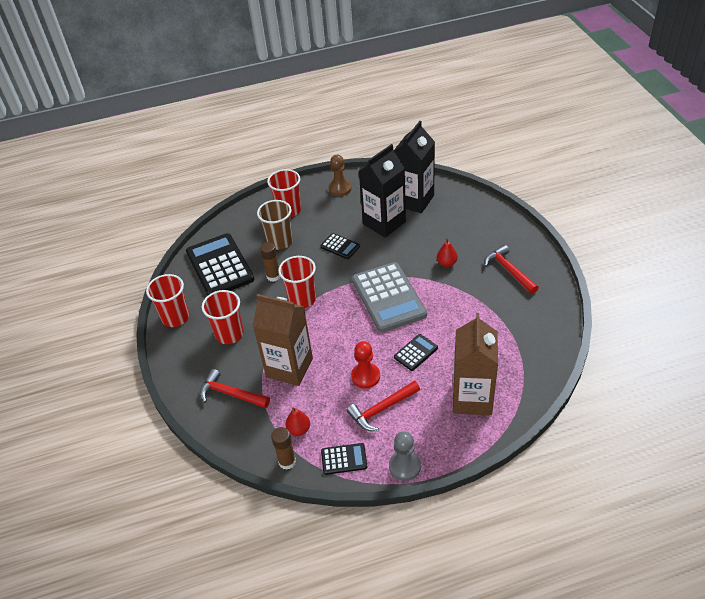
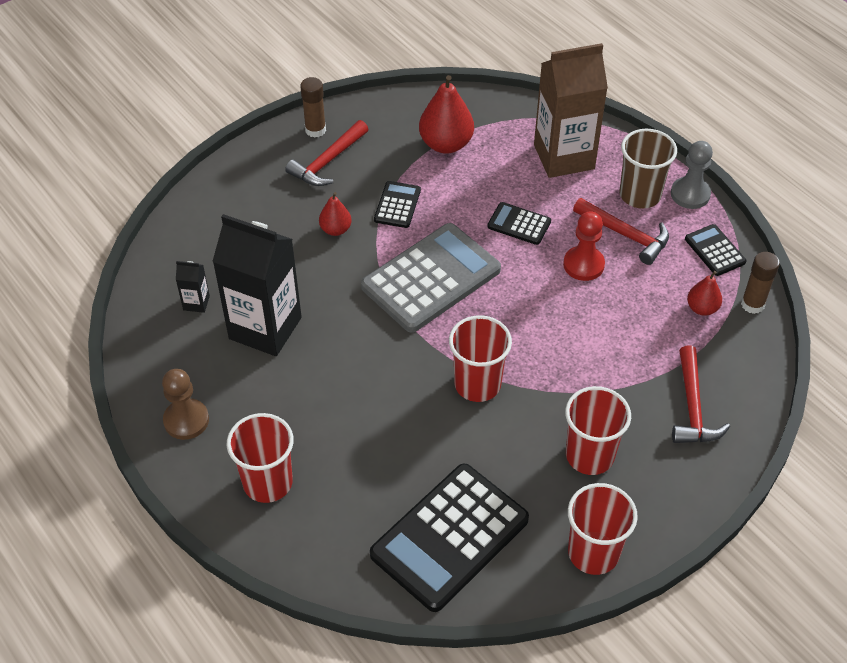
camera: 115 degrees left, 5 degrees up
brown carton [253,294,313,386] -> none
brown cup [257,200,293,250] -> brown cup moved to [620,129,677,209]
brown glue stick [260,242,280,282] -> brown glue stick moved to [300,77,326,138]
black calculator [320,233,360,259] -> black calculator moved to [374,181,421,228]
black carton [394,121,435,213] -> black carton [176,261,210,313], size x0.41
none -> red pear [419,75,474,154]

